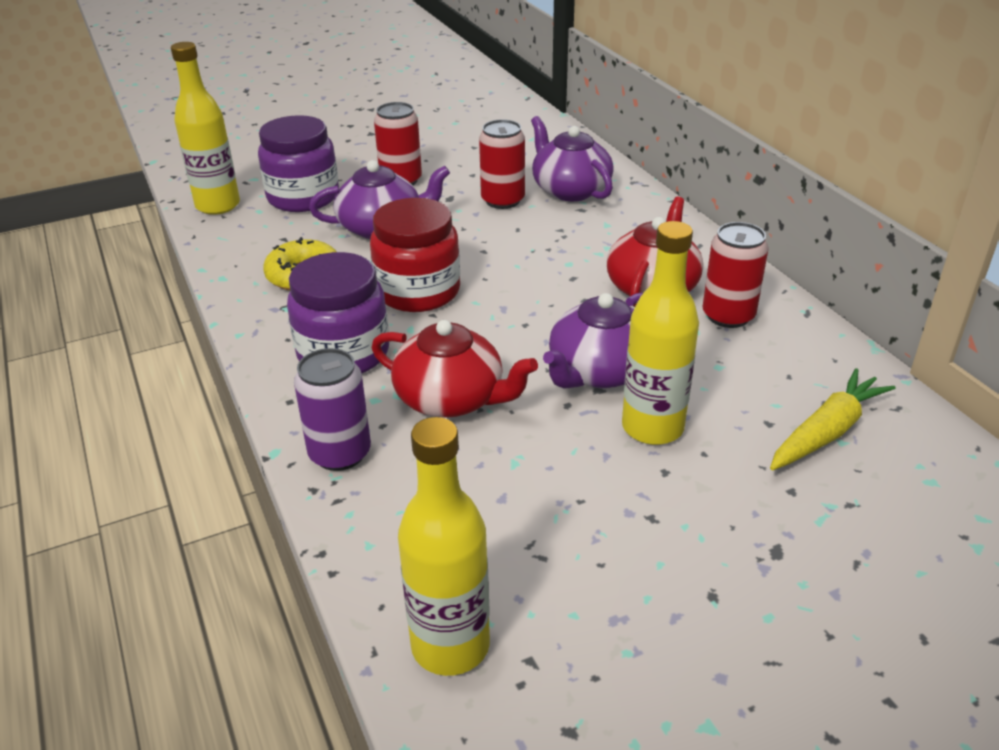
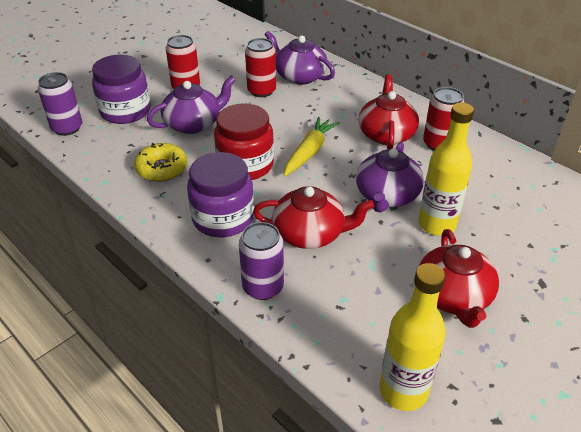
camera: 20 degrees left, 5 degrees up
yellow bottle [171,42,240,215] -> purple can [38,72,82,136]
yellow carrot [770,368,896,470] -> yellow carrot moved to [284,117,339,176]
none -> red teapot [419,229,499,328]

